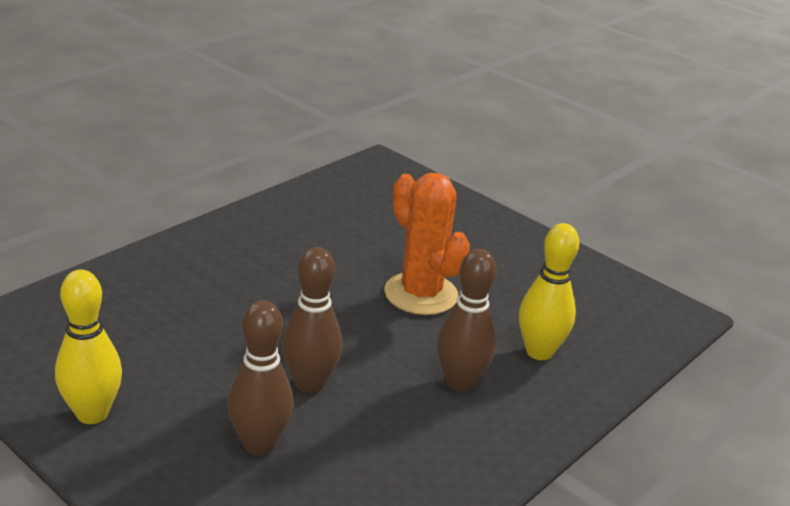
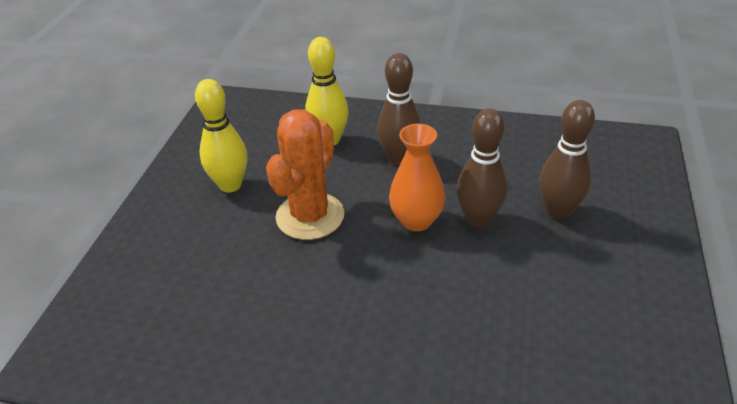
camera: 115 degrees left, 10 degrees up
yellow bowling pin [55,269,122,424] -> yellow bowling pin moved to [195,79,247,193]
none -> orange vase [389,124,445,231]

